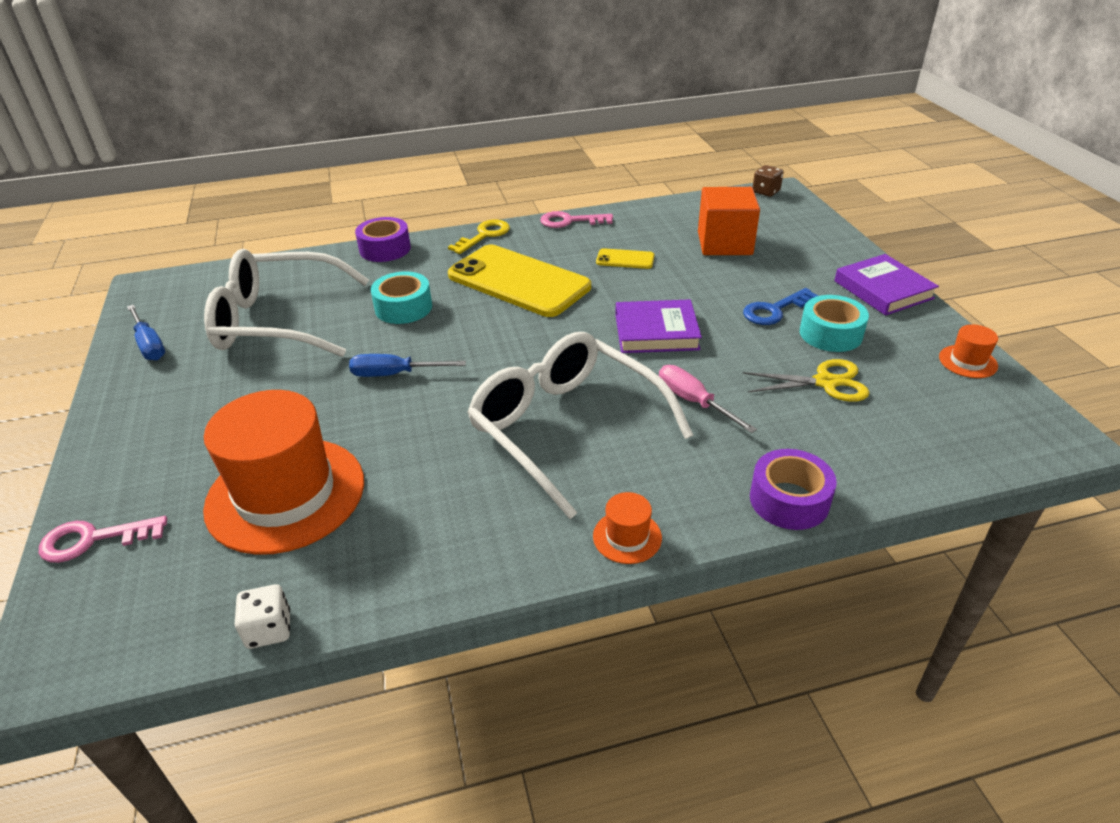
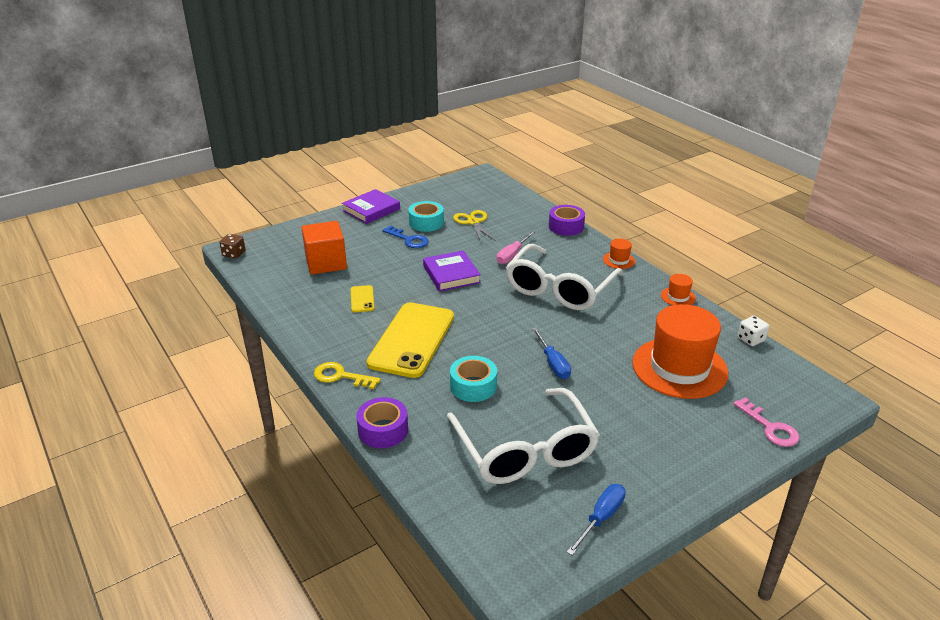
camera: 110 degrees left, 5 degrees down
pink key [540,211,613,228] -> none
orange hat [939,324,998,378] -> orange hat moved to [661,274,696,305]

